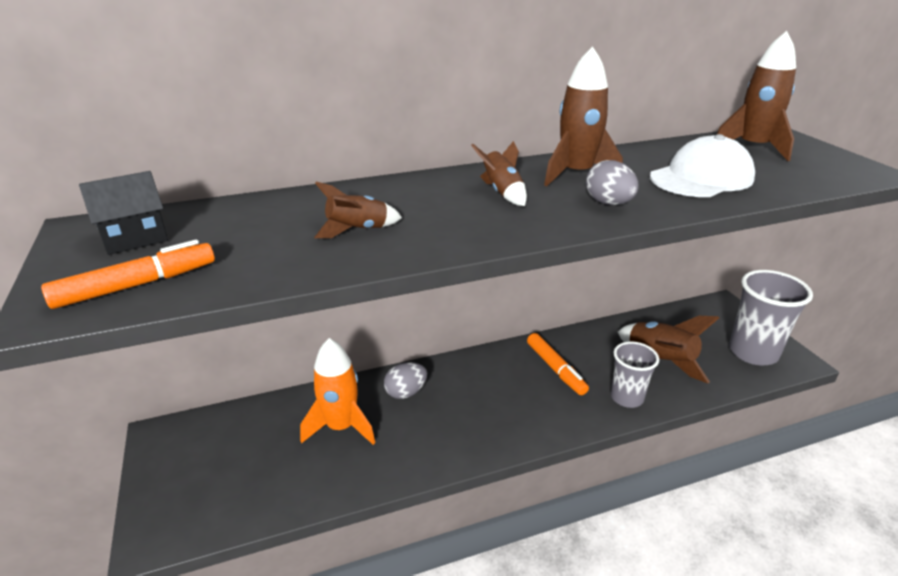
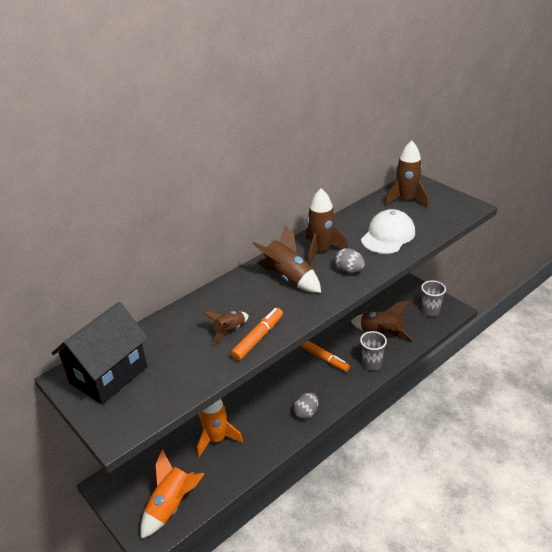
camera: 20 degrees left, 5 degrees up
orange marker [41,240,215,309] -> orange marker moved to [231,308,283,361]
black house [79,171,168,255] -> black house [51,302,148,404], size x1.85
grey egg [384,362,427,399] -> grey egg moved to [293,393,319,419]
brown rocket [471,141,527,206] -> brown rocket [252,225,321,293], size x1.68
grey cup [729,270,813,365] -> grey cup [421,280,446,317], size x0.63
none -> orange rocket [140,449,204,539]

